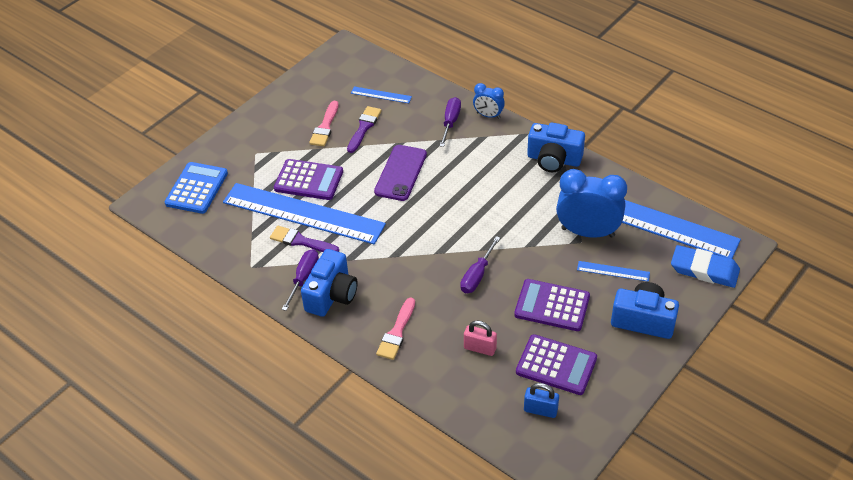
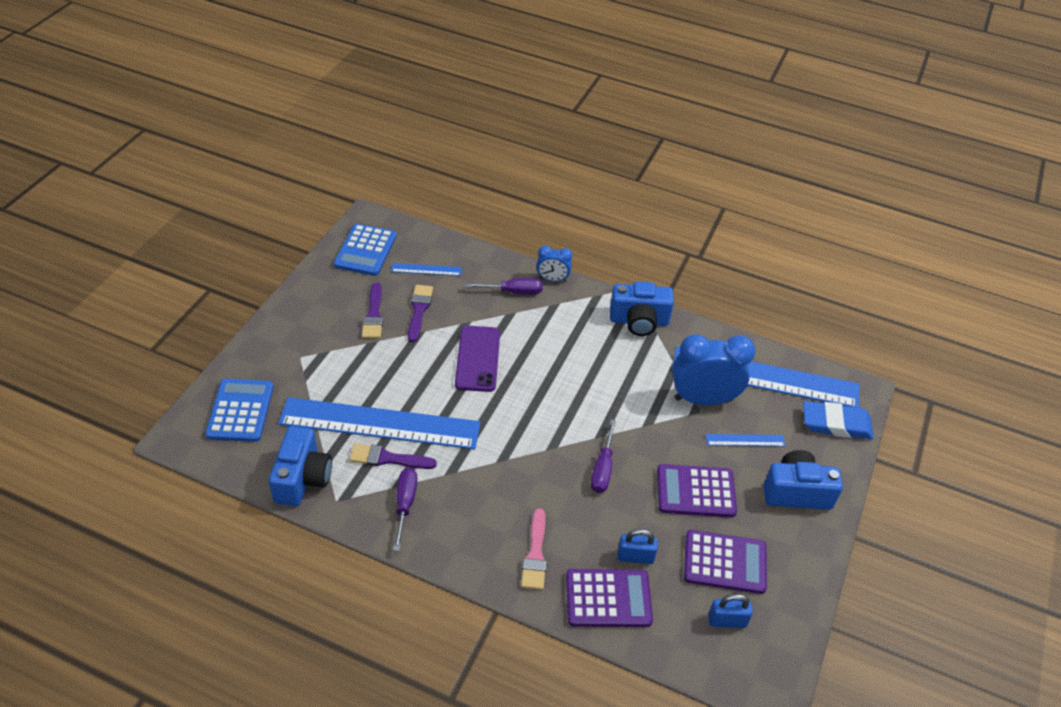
camera: 20 degrees left, 0 degrees up
purple calculator [274,159,343,200] -> purple calculator moved to [566,569,653,627]
blue camera [301,249,358,317] -> blue camera moved to [269,426,332,506]
pink brush [309,101,338,146] -> purple brush [362,283,383,339]
purple screwdriver [440,97,461,147] -> purple screwdriver turned 90 degrees clockwise [465,278,543,294]
pink padlock [464,320,497,356] -> blue padlock [617,529,658,564]
none -> blue calculator [334,224,396,276]

